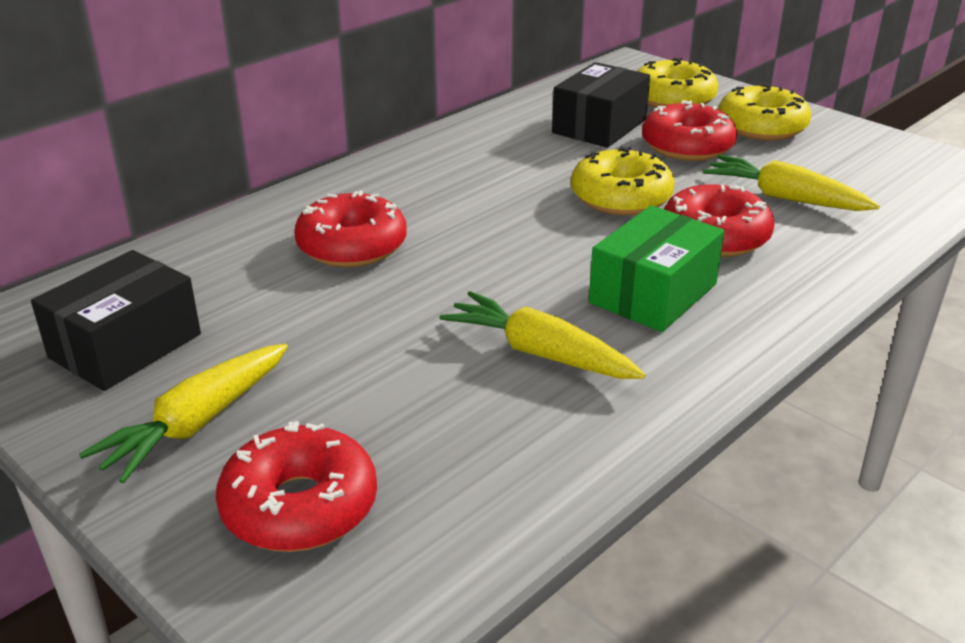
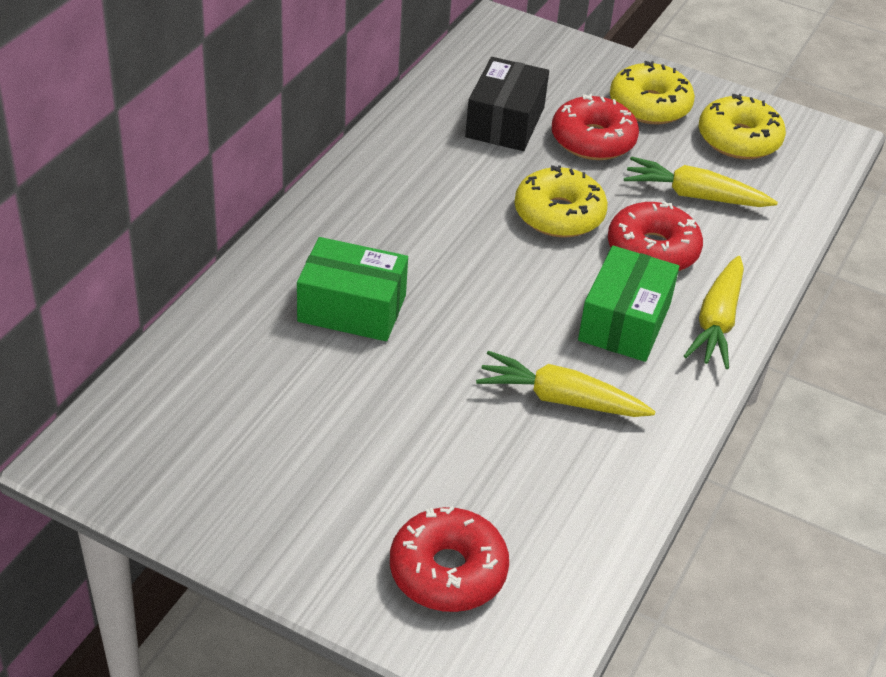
camera: 20 degrees left, 10 degrees up
black box [31,250,201,391] -> none
yellow carrot [79,344,288,483] -> yellow carrot moved to [684,256,744,369]
red donut [294,191,407,267] -> green box [297,237,408,341]
yellow donut [637,57,718,108] -> yellow donut moved to [699,94,786,159]

